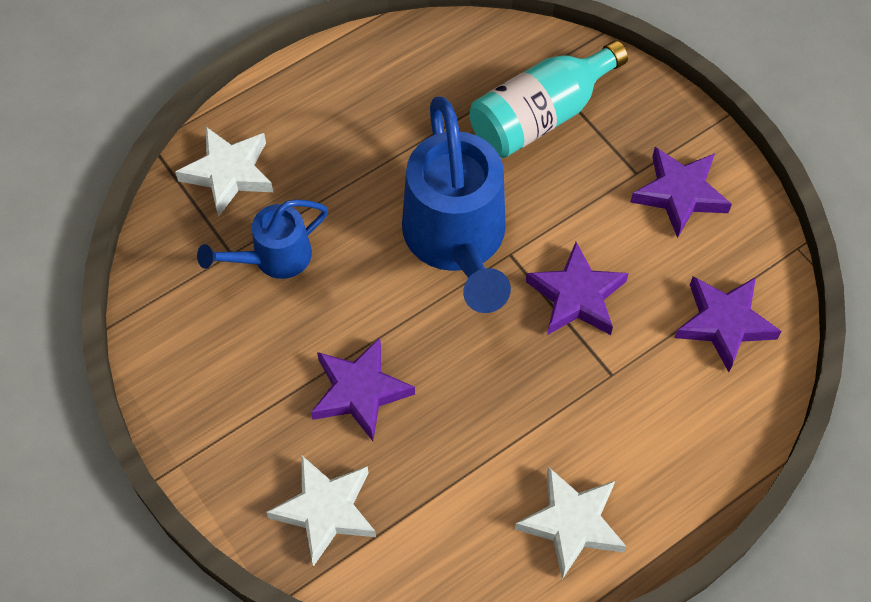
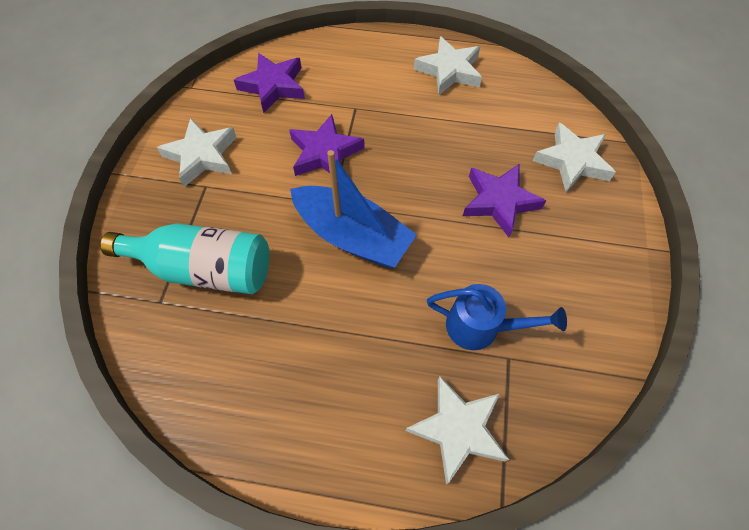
camera: 135 degrees left, 0 degrees up
blue watering can [402,96,511,313] -> blue boat [290,150,417,268]
purple star [631,147,732,238] -> white star [157,118,237,187]

